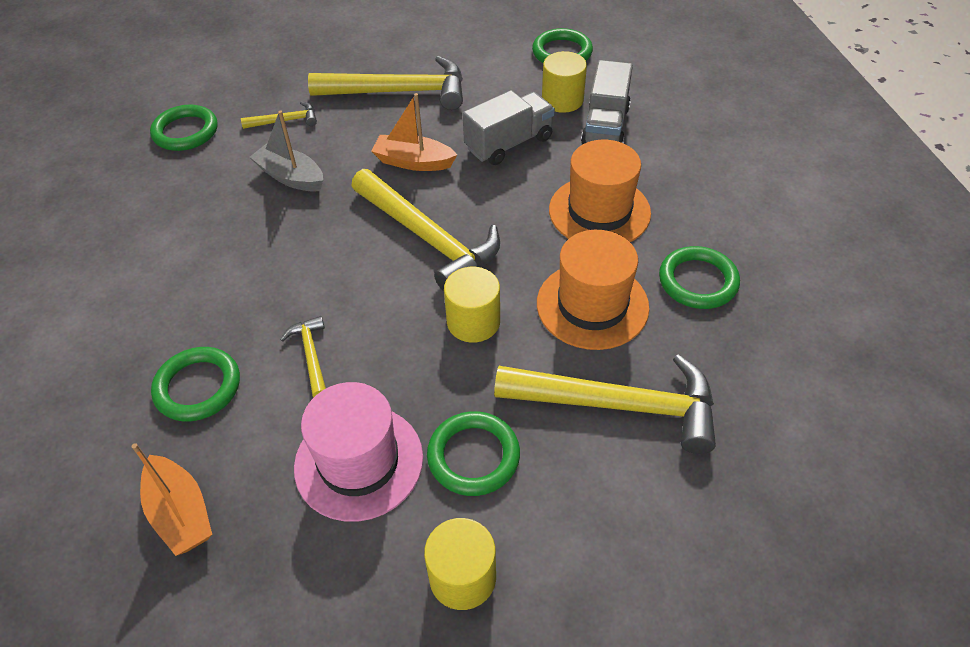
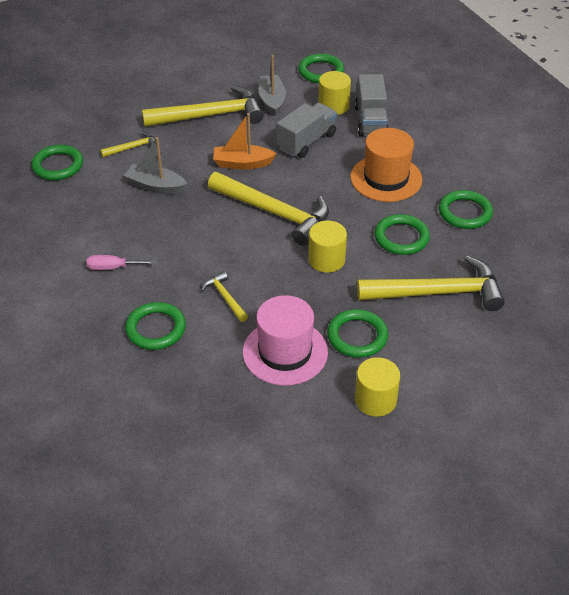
camera: 15 degrees left, 5 degrees down
orange boat [132,443,212,556] -> none
orange hat [537,230,649,350] -> green ring [374,214,430,255]
none -> pink screwdriver [86,255,155,270]
none -> grey boat [259,55,286,116]

